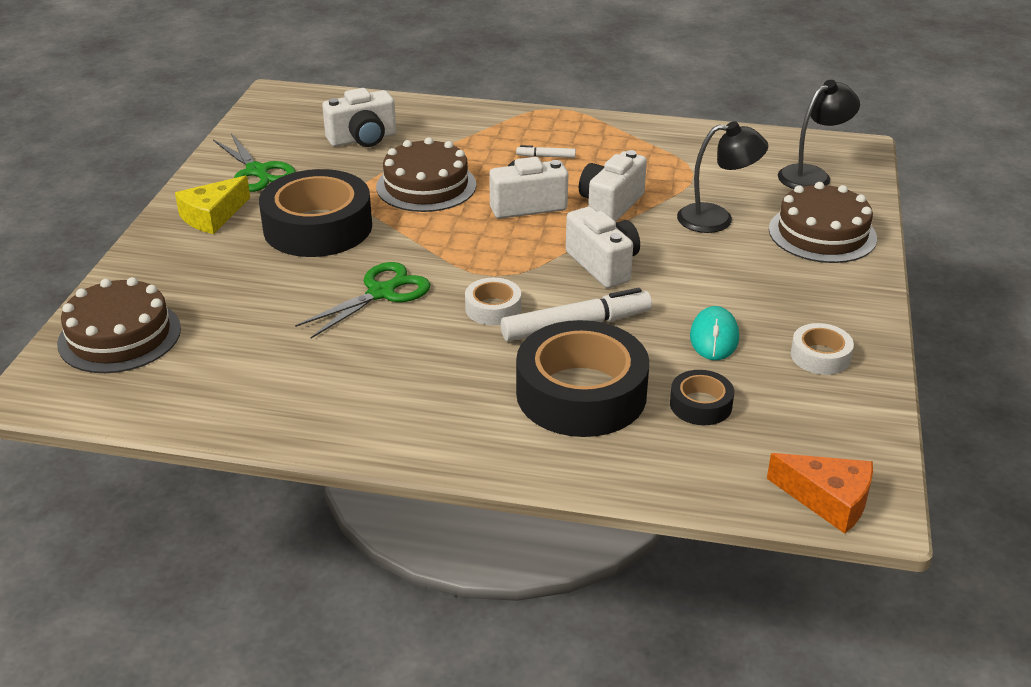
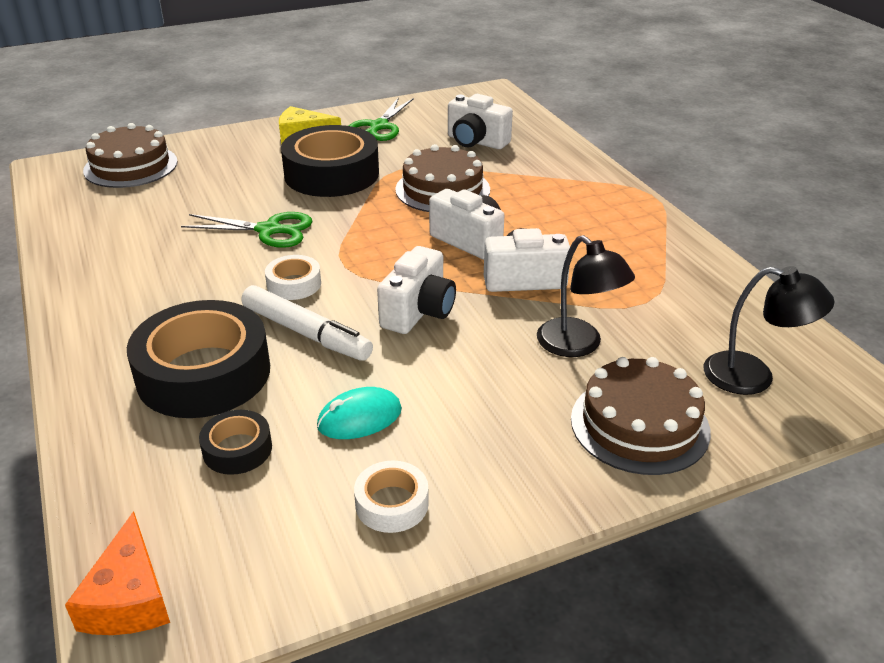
camera: 55 degrees right, 0 degrees up
white marker [516,145,576,158] -> none

